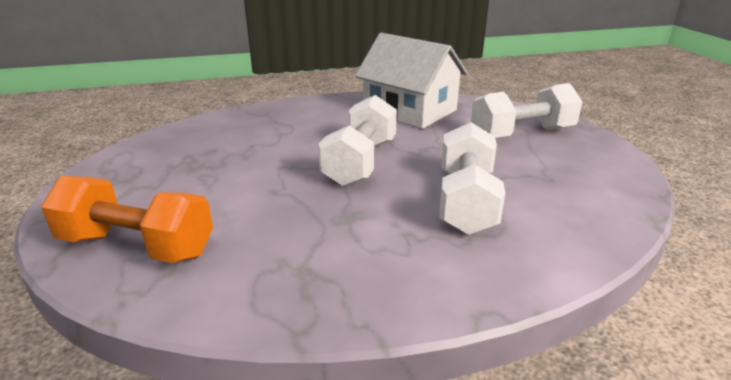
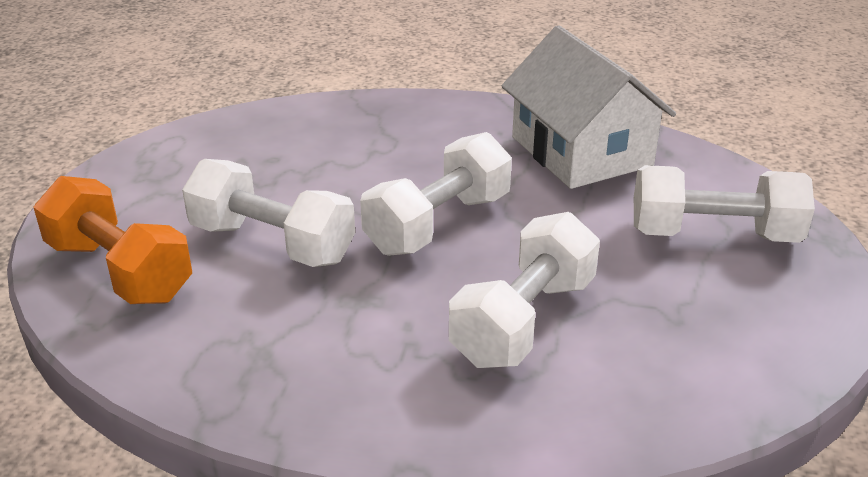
camera: 25 degrees right, 5 degrees up
none -> white dumbbell [182,159,355,267]

